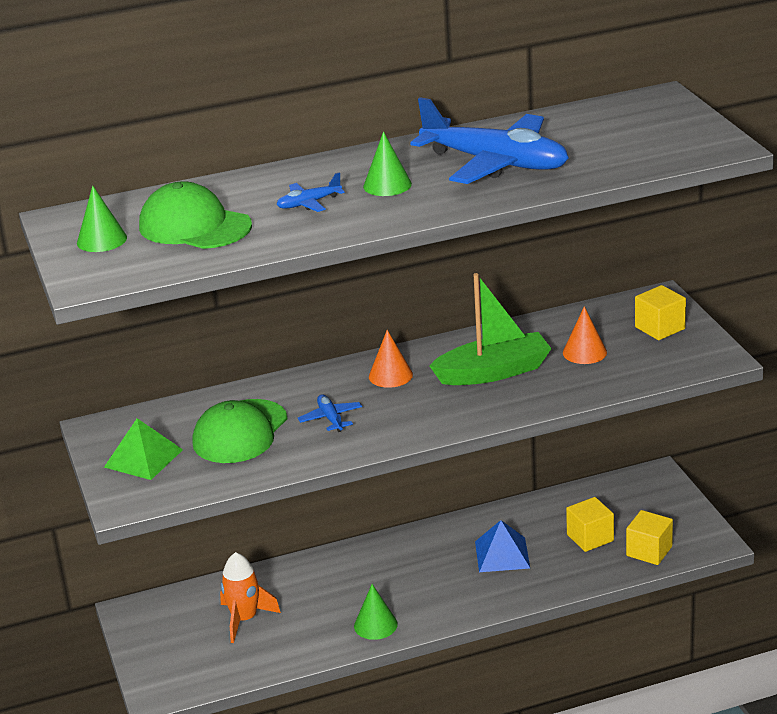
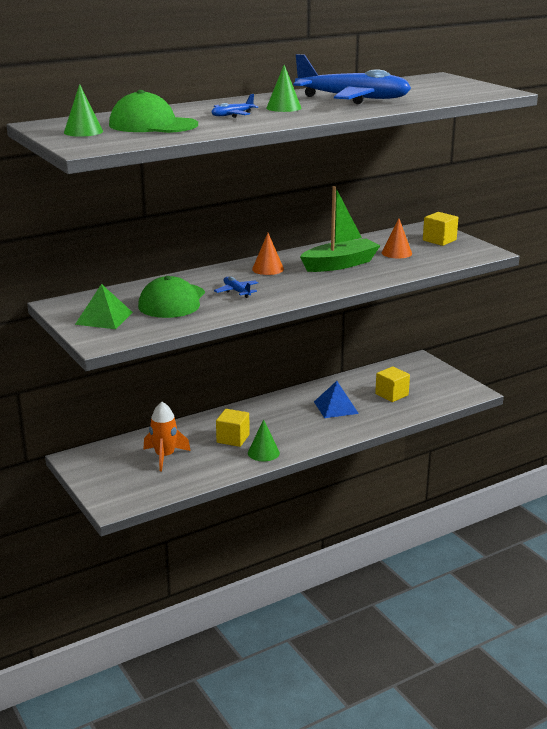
camera: 15 degrees left, 5 degrees down
yellow cube [626,510,673,565] -> yellow cube moved to [216,409,250,447]

